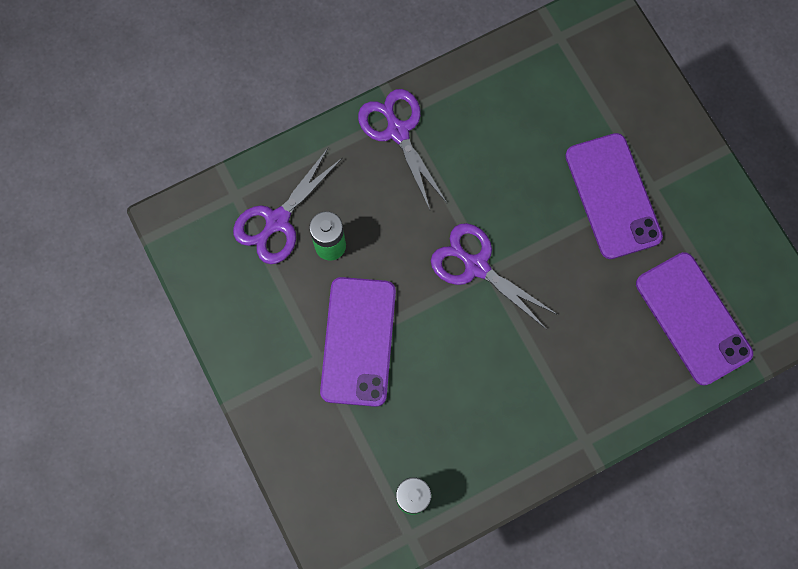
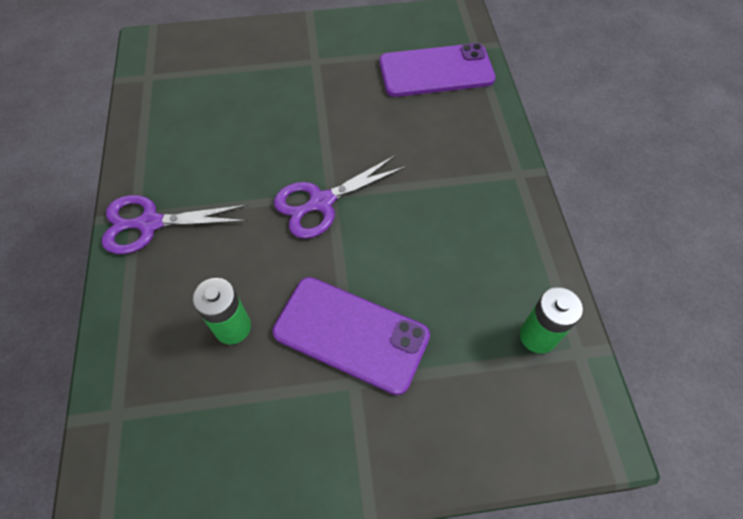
camera: 70 degrees left, 15 degrees down
purple scissors [233,148,342,264] -> none
purple phone [565,133,663,259] -> none

